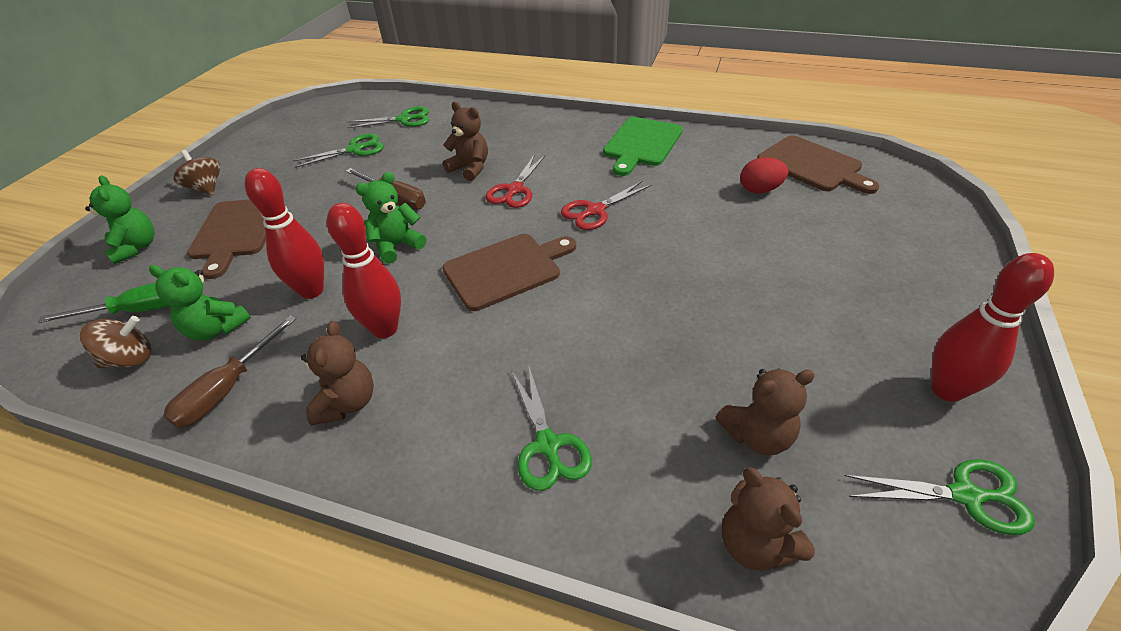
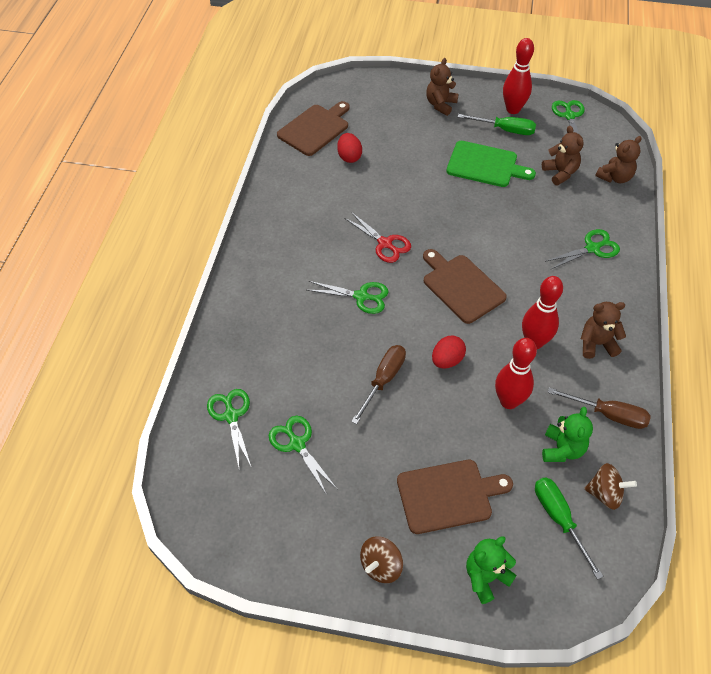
camera: 100 degrees left, 10 degrees up
brown spinning top [80,316,151,369] -> brown spinning top turned 135 degrees clockwise [584,463,637,510]
green teddy bear [356,172,426,264] -> red egg [432,336,466,369]
brown teddy bear [443,102,488,181] -> brown teddy bear moved to [426,58,459,116]
red scissors [486,154,545,208] -> green scissors [307,281,389,314]
green cutting board [603,117,683,176] -> green cutting board moved to [446,141,536,187]
none -> green screwdriver [458,114,536,135]

